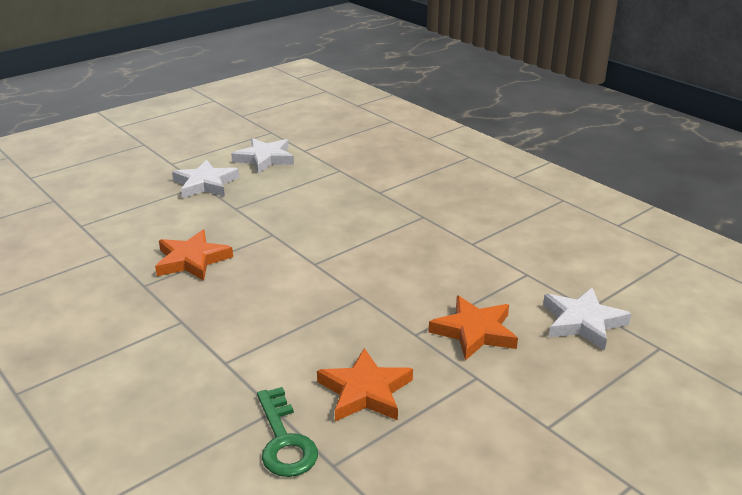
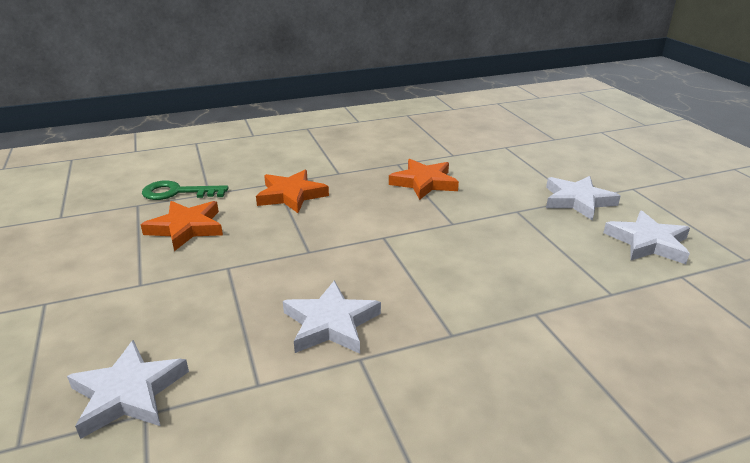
camera: 110 degrees right, 0 degrees up
orange star [429,296,518,361] -> orange star moved to [256,170,329,213]
none -> white star [283,280,381,354]

